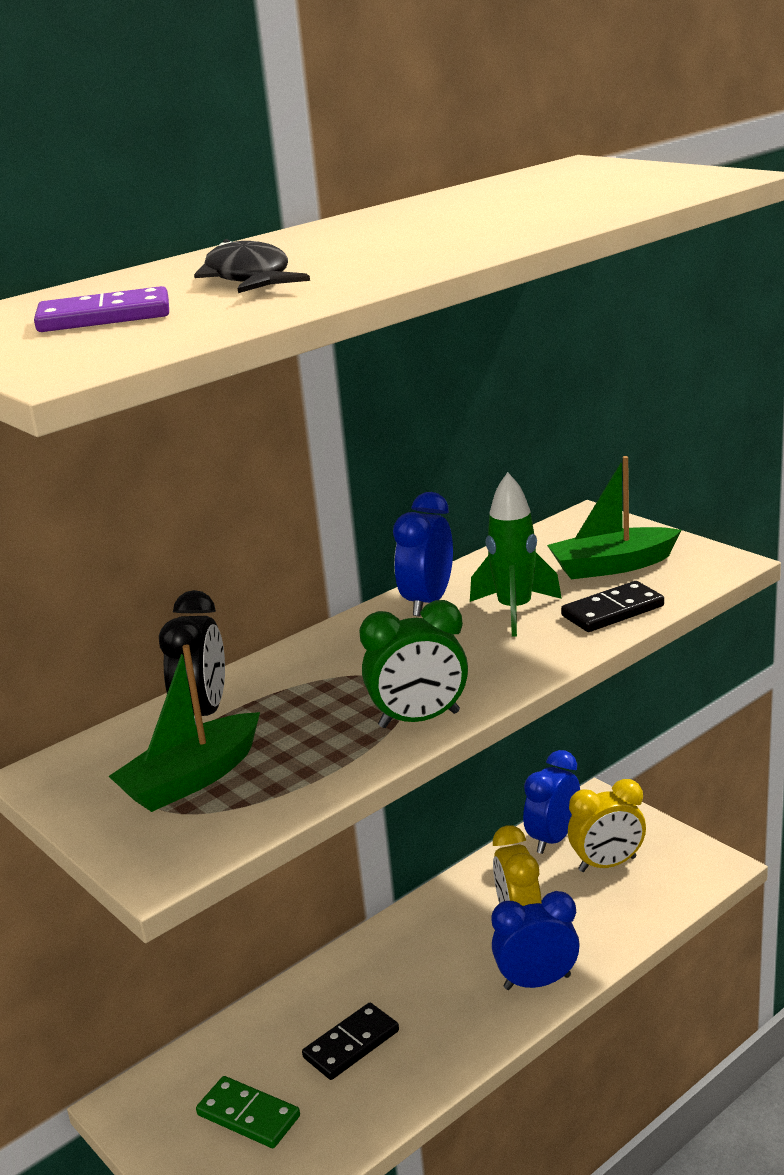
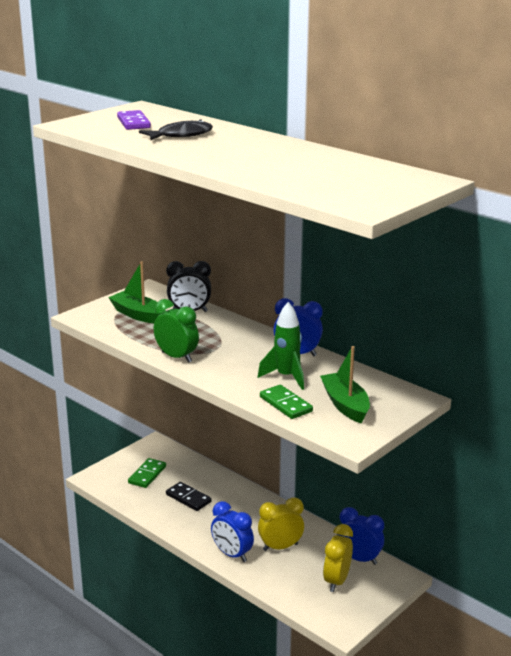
camera: 80 degrees right, 0 degrees up
green clock [359,600,468,728] -> green clock turned 150 degrees clockwise [154,299,199,363]
blue clock [492,891,580,990] -> blue clock turned 150 degrees clockwise [211,501,254,562]
black domino [561,581,664,632] -> green domino [260,385,313,419]
yellow clock [568,779,646,872] -> yellow clock turned 45 degrees clockwise [323,524,353,592]

